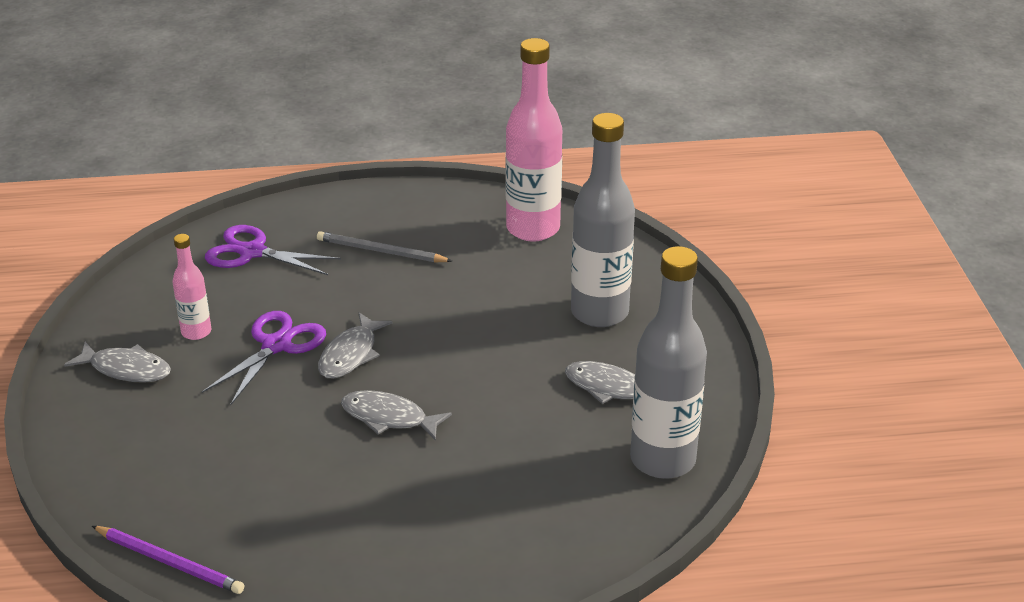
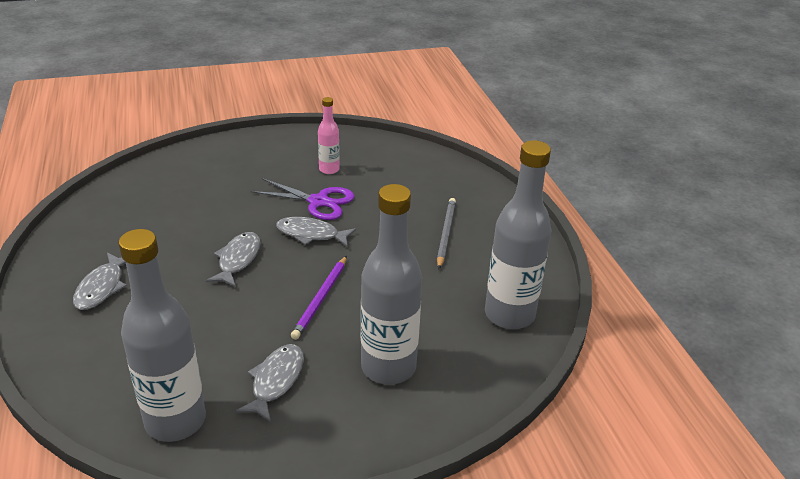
camera: 80 degrees right, 0 degrees up
grey fish [64,342,171,382] -> grey fish moved to [73,253,127,310]
purple pencil [92,526,244,594] -> purple pencil moved to [291,256,347,340]
purple scissors [205,225,341,275] -> none
pink bottle [505,38,562,241] -> grey bottle [485,140,552,329]

